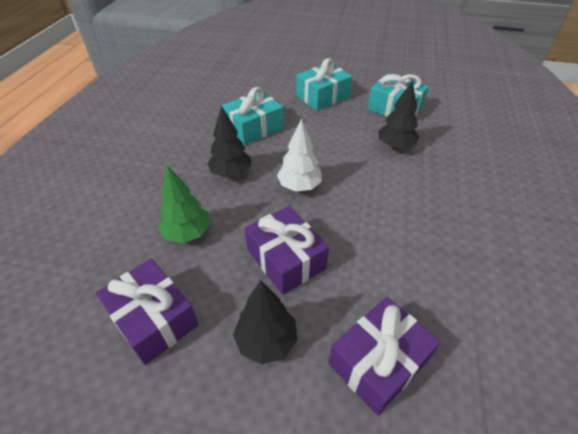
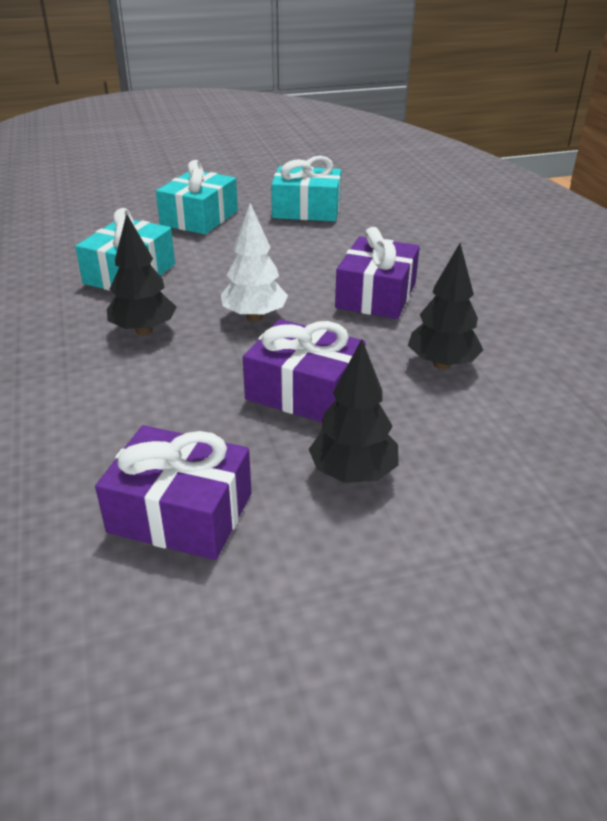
camera: 30 degrees left, 10 degrees down
green tree [158,165,210,243] -> none
purple gift [329,297,441,415] -> purple gift moved to [335,227,420,319]
black tree [378,80,419,150] -> black tree moved to [408,243,483,369]

